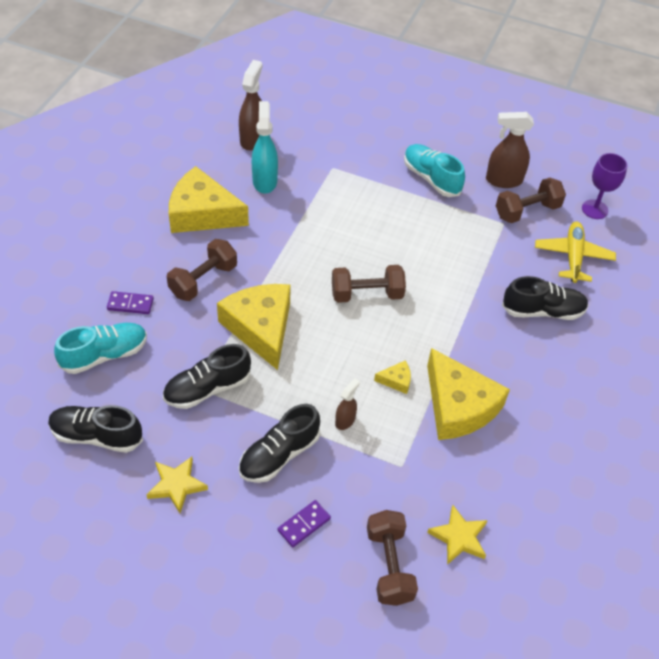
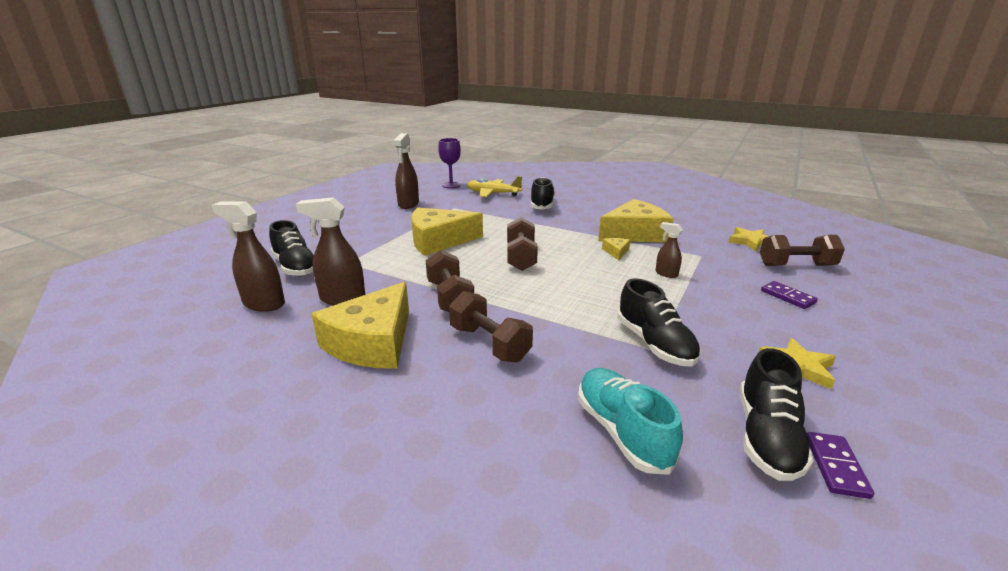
camera: 80 degrees left, 25 degrees down
purple domino [107,291,154,314] -> purple domino moved to [807,432,874,499]
yellow cheese [217,284,291,370] -> yellow cheese moved to [411,207,483,256]
black shoe [239,404,320,483] -> black shoe moved to [269,220,314,276]
turquoise spray bottle [252,101,278,194] -> brown spray bottle [296,197,365,305]
turquoise shoe [404,144,465,197] -> none
brown dumbbell [496,178,566,223] -> brown dumbbell moved to [426,250,474,312]

